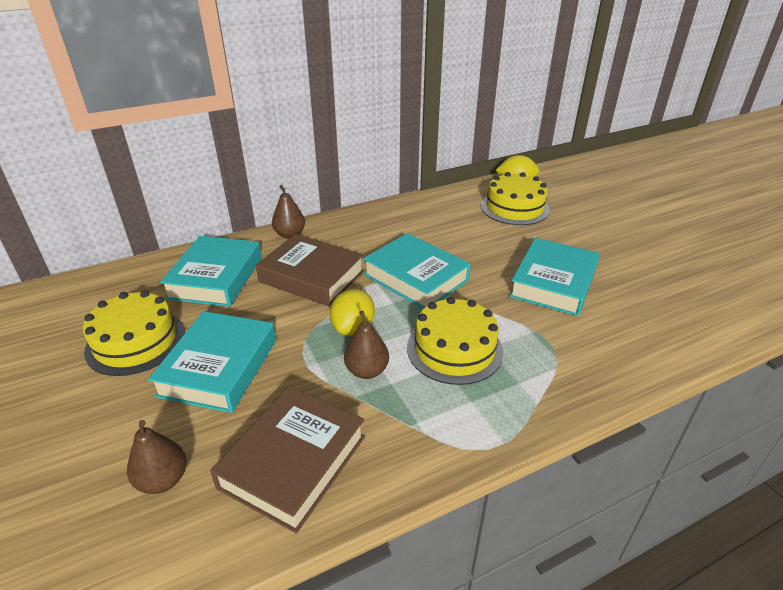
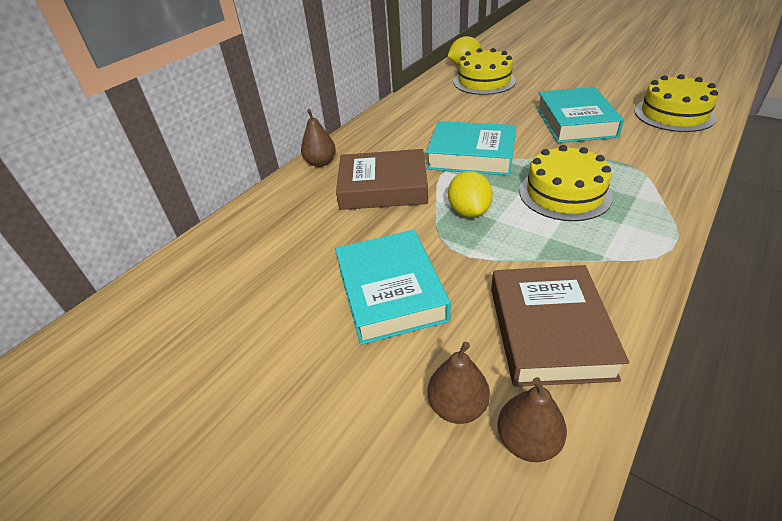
camera: 25 degrees left, 5 degrees up
yellow cake [82,290,185,376] -> yellow cake moved to [635,74,719,132]
turquoise book [160,236,262,307] -> none
brown pear [344,311,389,379] -> brown pear moved to [497,377,567,462]

